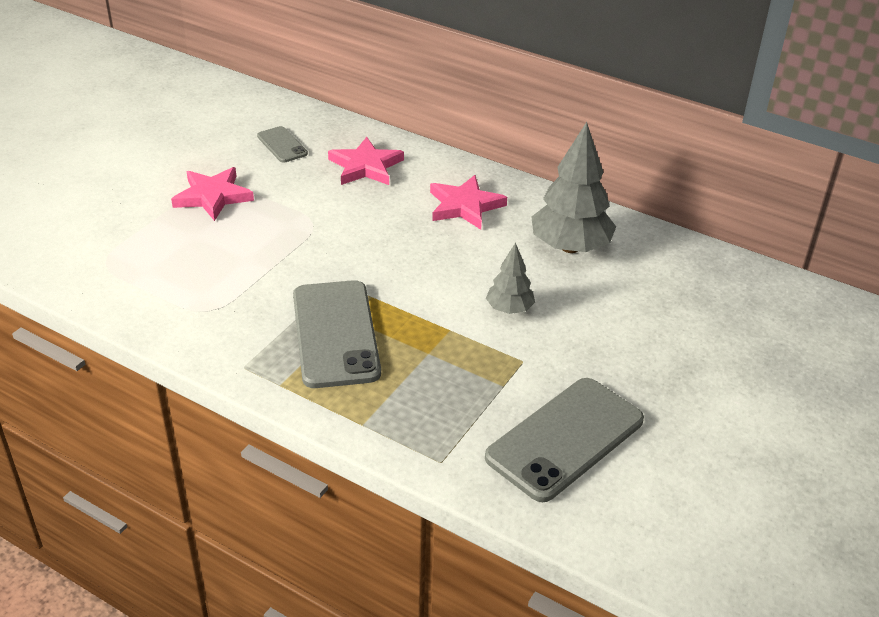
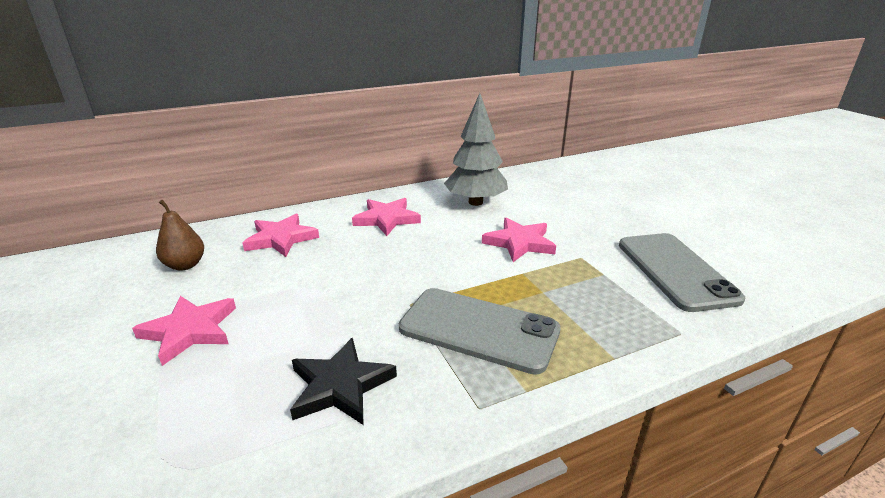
camera: 55 degrees left, 10 degrees down
grey phone [257,126,308,163] -> brown pear [156,200,204,271]
grey tree [486,242,535,314] -> pink star [482,218,556,262]
none -> black star [290,337,397,425]

